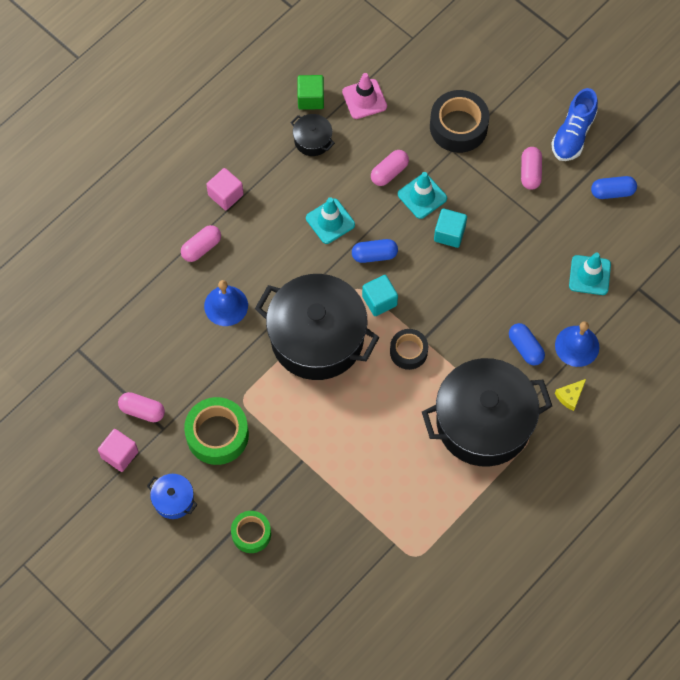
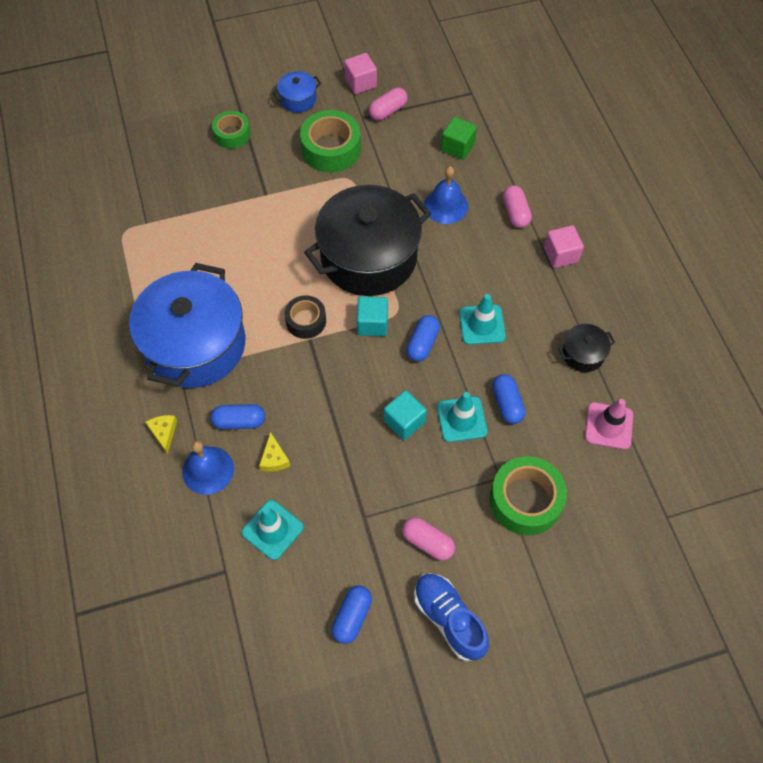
camera: 120 degrees right, 5 degrees down
green cube [297,75,324,110] -> green cube moved to [441,117,477,160]
pink capsule [371,150,409,186] -> blue capsule [492,374,526,424]
black pot [422,358,552,467] -> blue pot [129,263,246,388]
black tape [430,90,490,153] -> green tape [490,456,567,536]
none -> yellow cheese [259,432,290,472]

